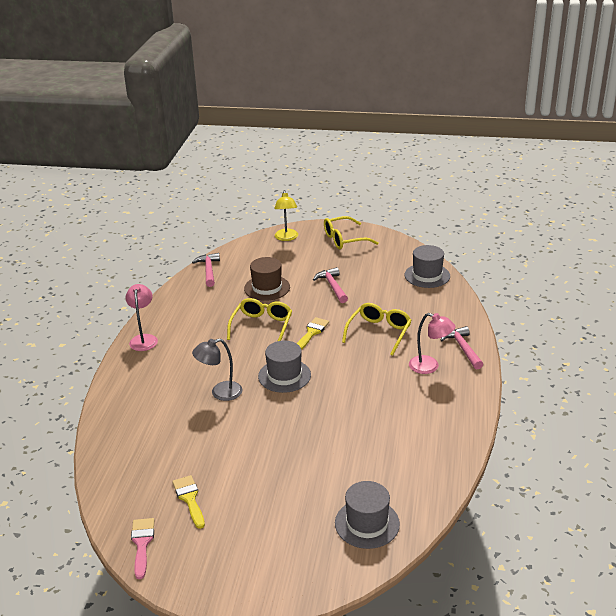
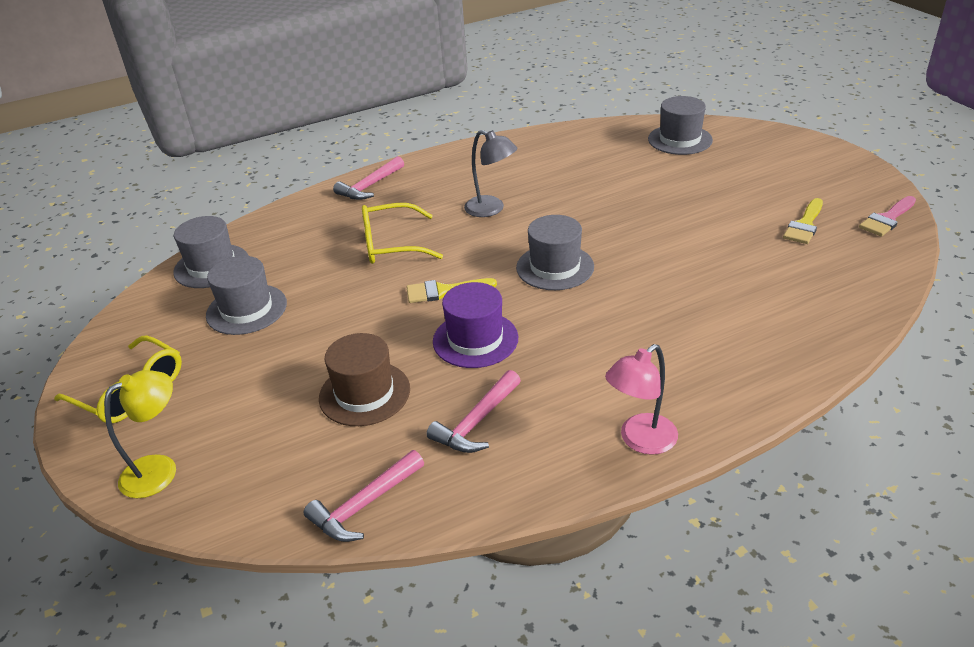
camera: 125 degrees left, 5 degrees up
grey lamp [192,339,243,401] -> grey lamp moved to [464,130,517,217]
yellow glasses [227,298,292,341] -> purple hat [433,282,518,368]
pink hammer [313,267,348,303] -> pink hammer moved to [426,370,521,453]
pink lamp [409,313,456,374] -> none
none -> grey hat [206,256,287,335]

